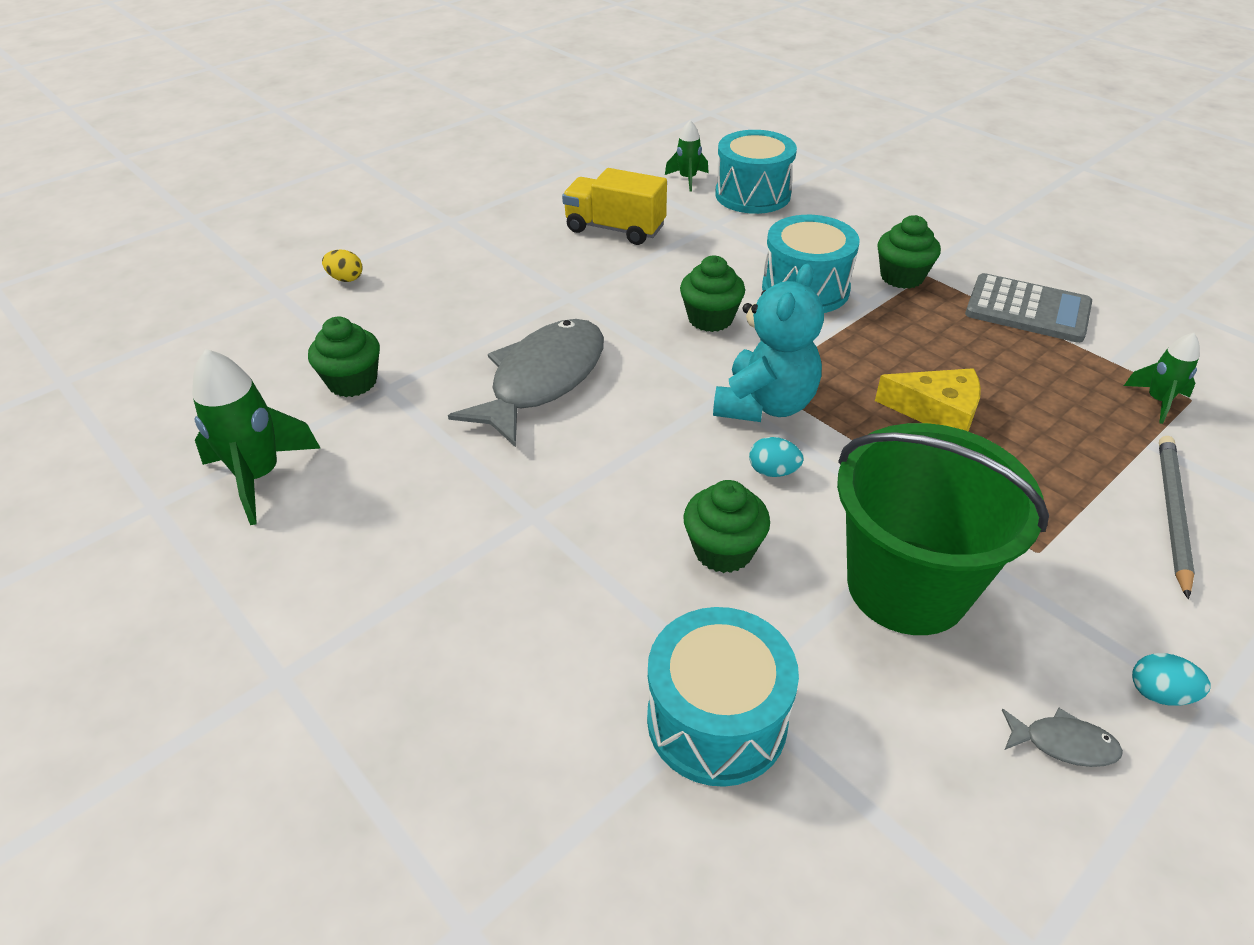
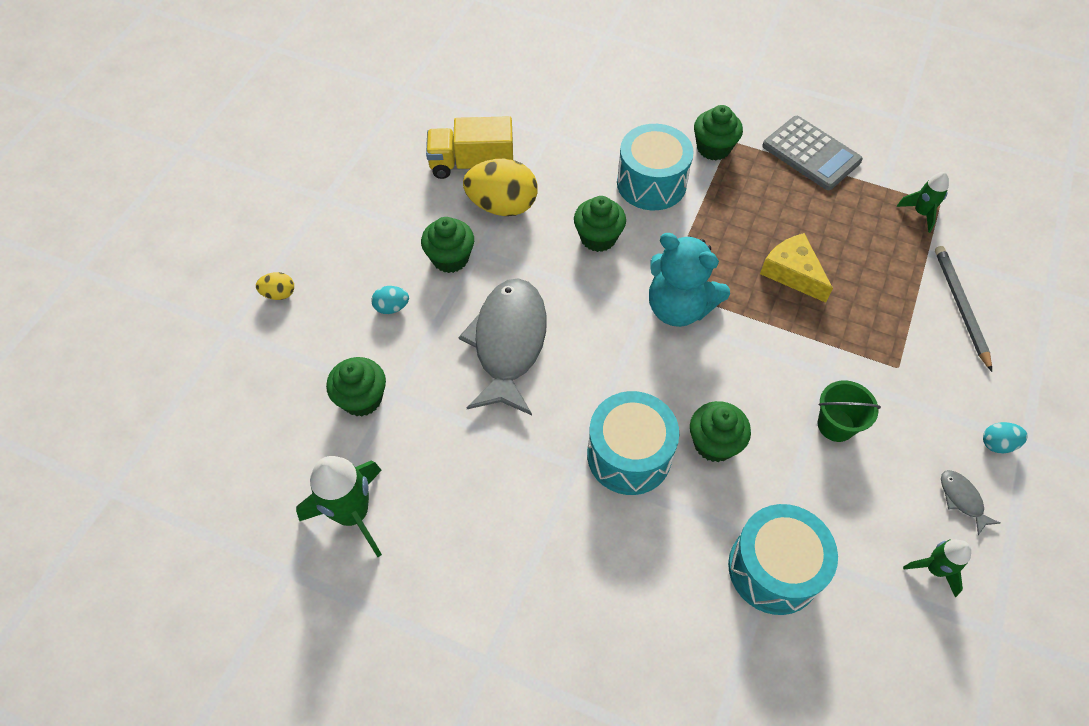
camera: 25 degrees left, 15 degrees up
green rocket [665,120,709,192] -> green rocket moved to [903,539,971,597]
turquoise teddy bear [713,264,824,422] -> turquoise teddy bear turned 120 degrees clockwise [649,233,730,327]
turquoise drum [715,130,797,214] -> turquoise drum moved to [587,391,679,495]
turquoise egg [749,437,803,477] -> turquoise egg moved to [371,286,409,314]
green bucket [837,423,1049,635] -> green bucket [818,380,881,442], size x0.46
yellow cheese [875,368,981,432] -> yellow cheese turned 120 degrees counterclockwise [760,233,833,303]
grey calculator [965,273,1092,343] -> grey calculator turned 45 degrees clockwise [762,116,863,190]
grey fish [1002,708,1123,767] -> grey fish turned 105 degrees counterclockwise [941,470,1000,535]
none -> green cupcake [421,217,474,273]
none -> yellow egg [463,159,538,216]

